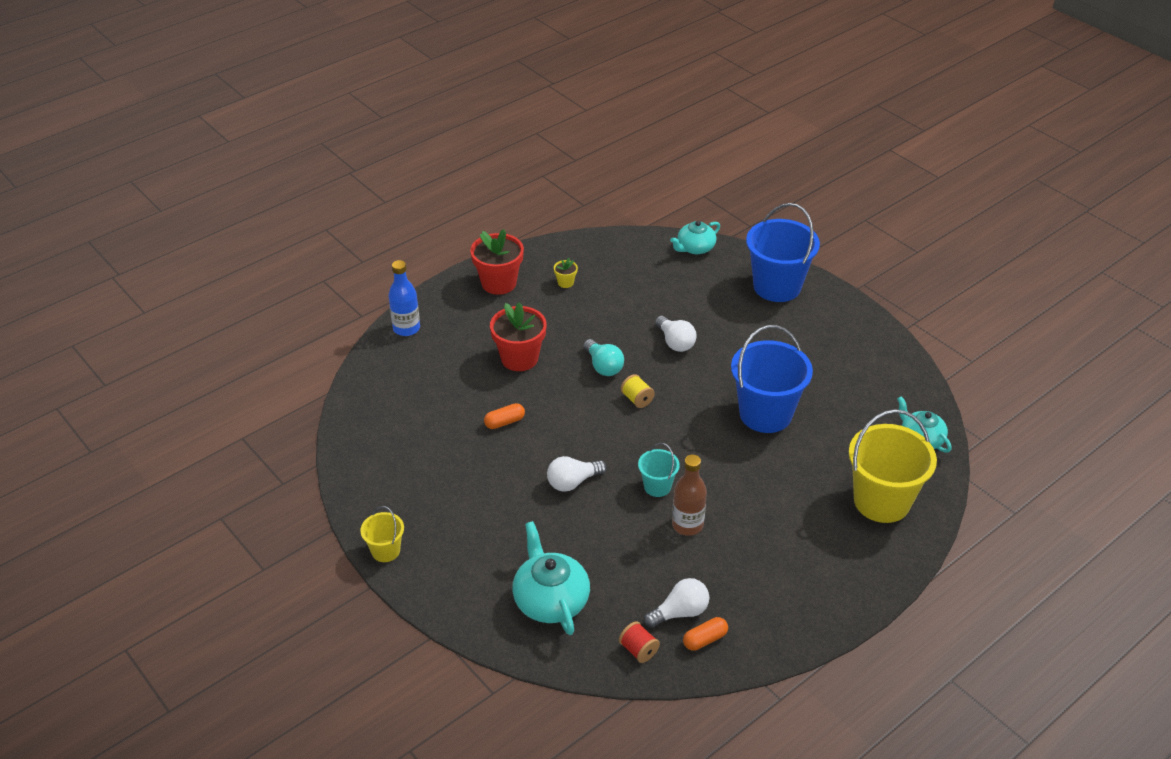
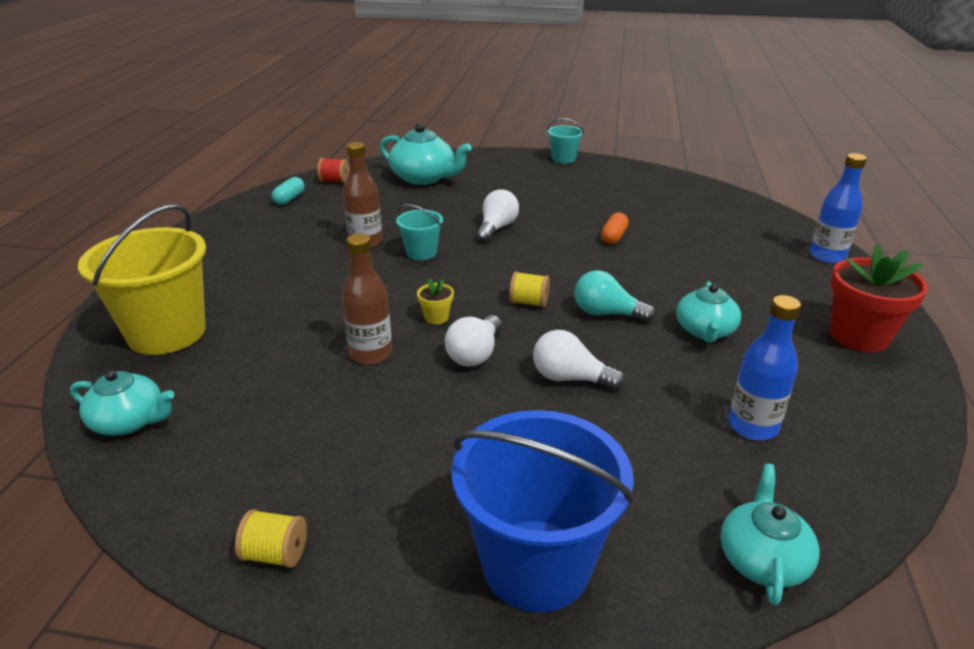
camera: 140 degrees right, 10 degrees down
yellow bucket [360,506,404,562] -> turquoise bucket [547,118,584,164]
red flower pot [490,302,547,371] -> none
yellow flower pot [554,258,578,288] -> yellow flower pot moved to [417,279,454,324]
white light bulb [644,578,709,628] -> white light bulb moved to [445,315,502,366]
orange capsule [683,617,728,651] -> turquoise capsule [272,177,304,205]
blue bucket [731,325,813,433] -> brown bottle [342,234,392,365]
none -> yellow spool [235,509,307,568]
none -> turquoise teapot [676,281,741,343]
none -> blue bottle [728,295,801,440]

